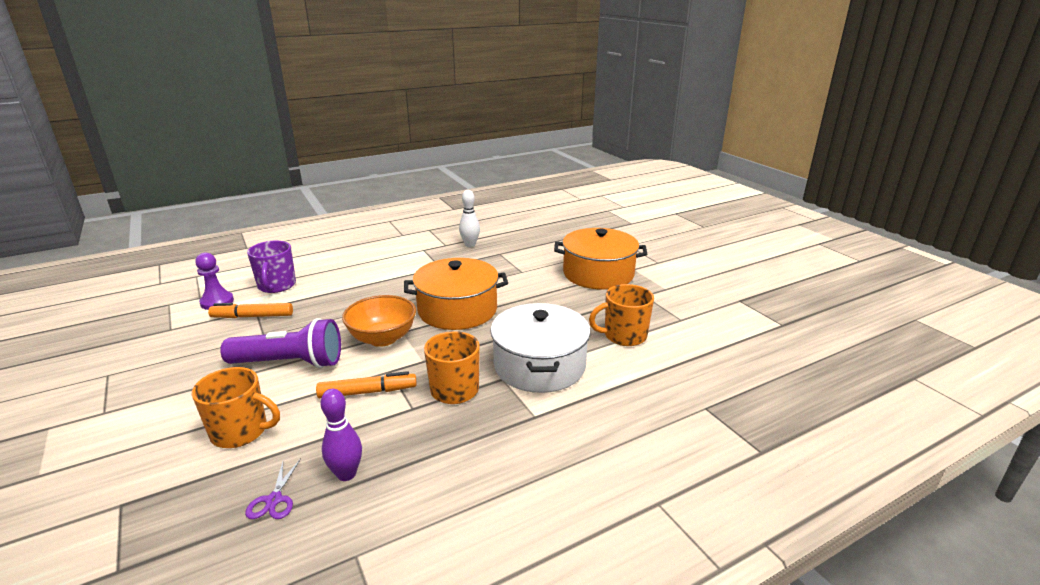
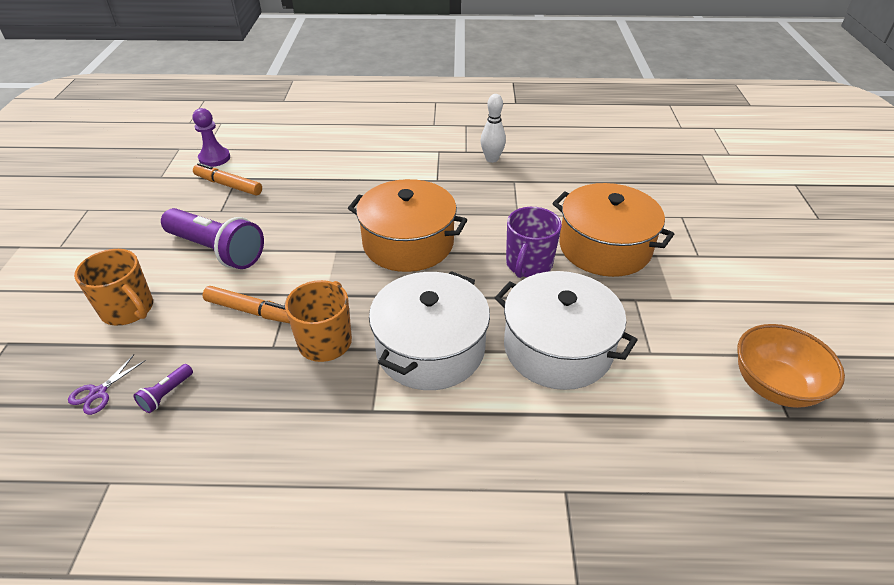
camera: 30 degrees right, 15 degrees up
purple mug [247,241,296,293] -> purple mug moved to [506,207,562,278]
purple bowling pin [320,389,362,481] -> purple flashlight [133,364,193,413]
orange bowl [342,295,416,347] -> orange bowl moved to [737,324,845,408]
orange mug [589,284,654,346] -> white pot [495,271,638,390]

